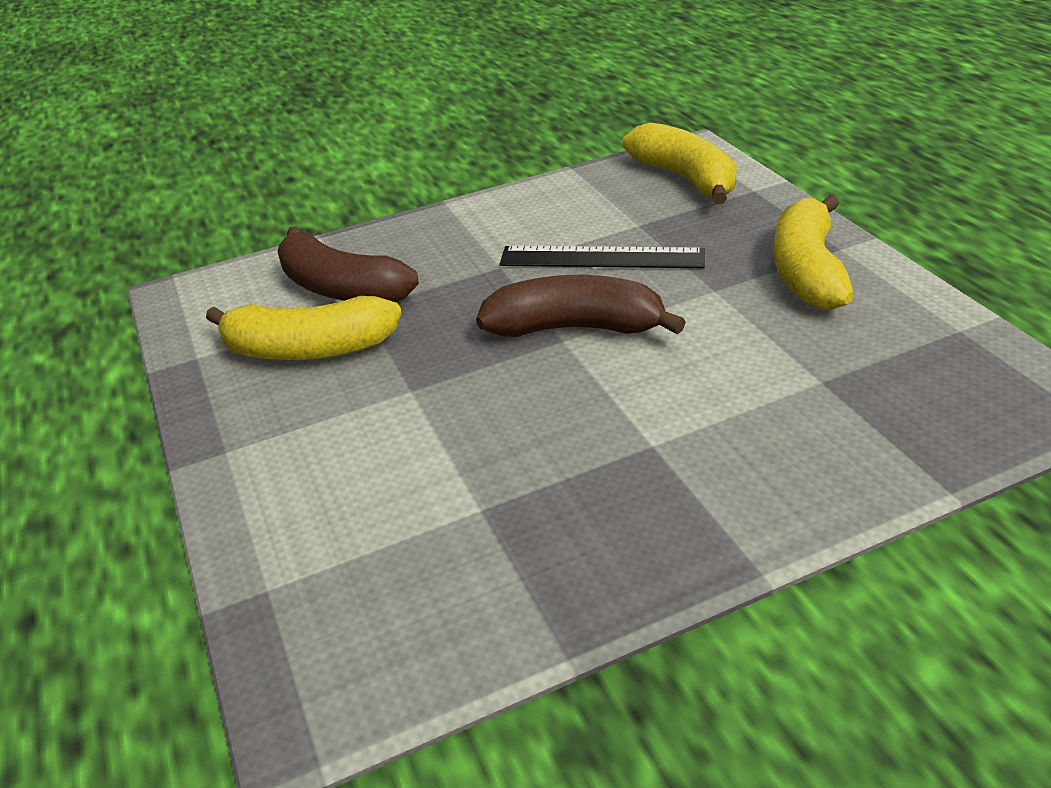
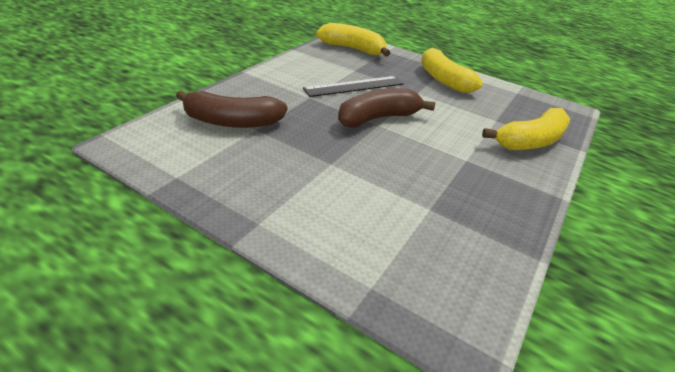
camera: 40 degrees left, 0 degrees up
yellow banana [206,296,402,360] -> yellow banana moved to [482,108,570,150]

